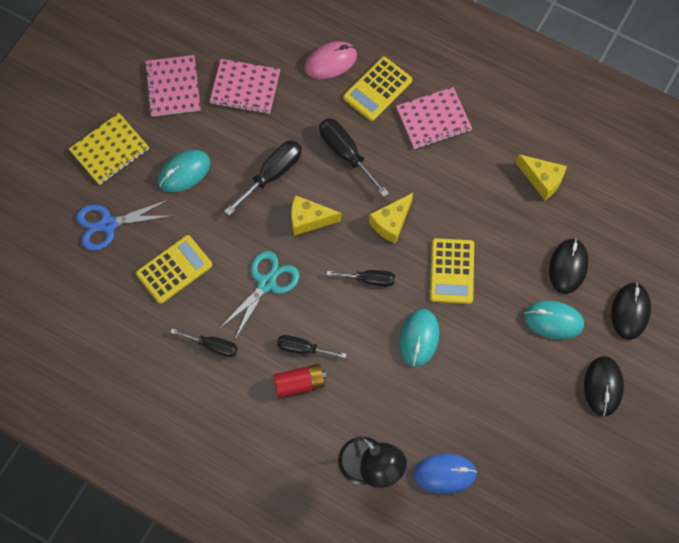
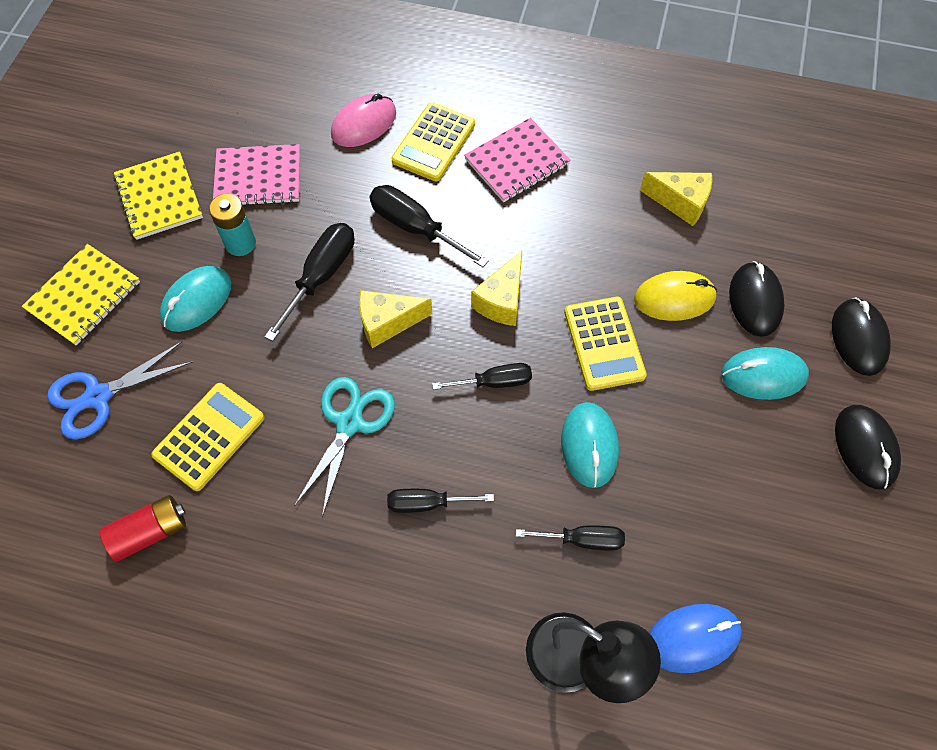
camera: 15 degrees left, 5 degrees down
pink notebook [144,55,201,117] -> yellow notebook [114,152,203,240]
black screwdriver [170,329,238,357] -> black screwdriver moved to [516,525,625,551]
red battery [273,364,326,398] -> red battery moved to [99,495,186,562]
none -> turquoise battery [209,194,256,256]
none -> yellow mouse [634,271,717,321]

